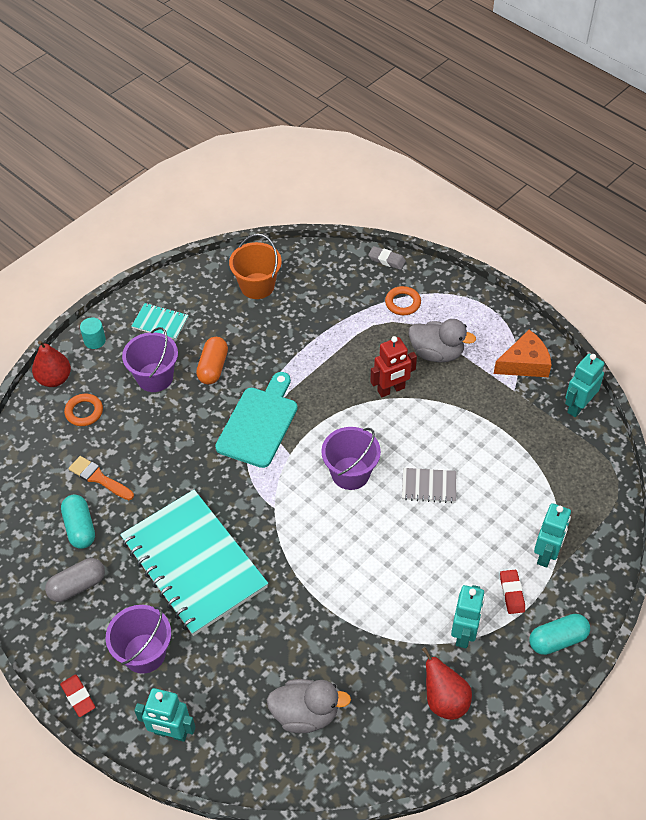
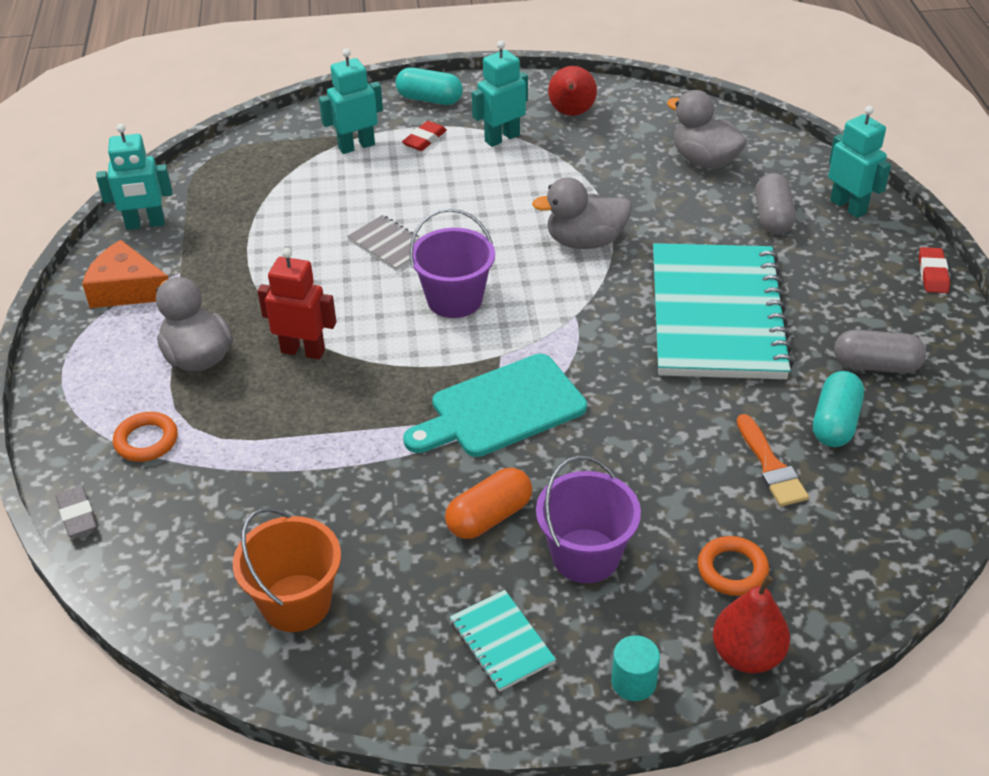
camera: 140 degrees left, 10 degrees down
purple bucket [106,605,171,674] -> none
none -> grey duck [532,177,632,249]
none -> grey capsule [755,173,796,234]

